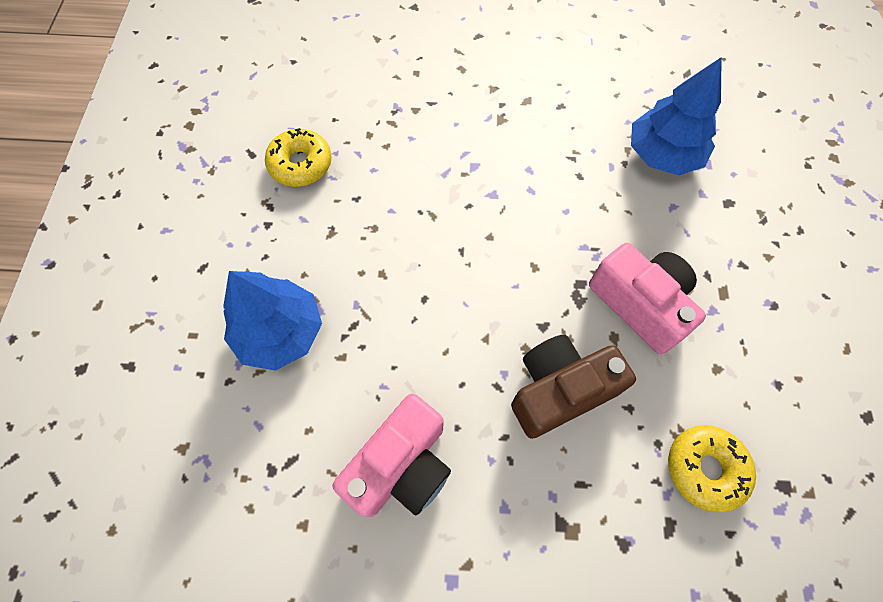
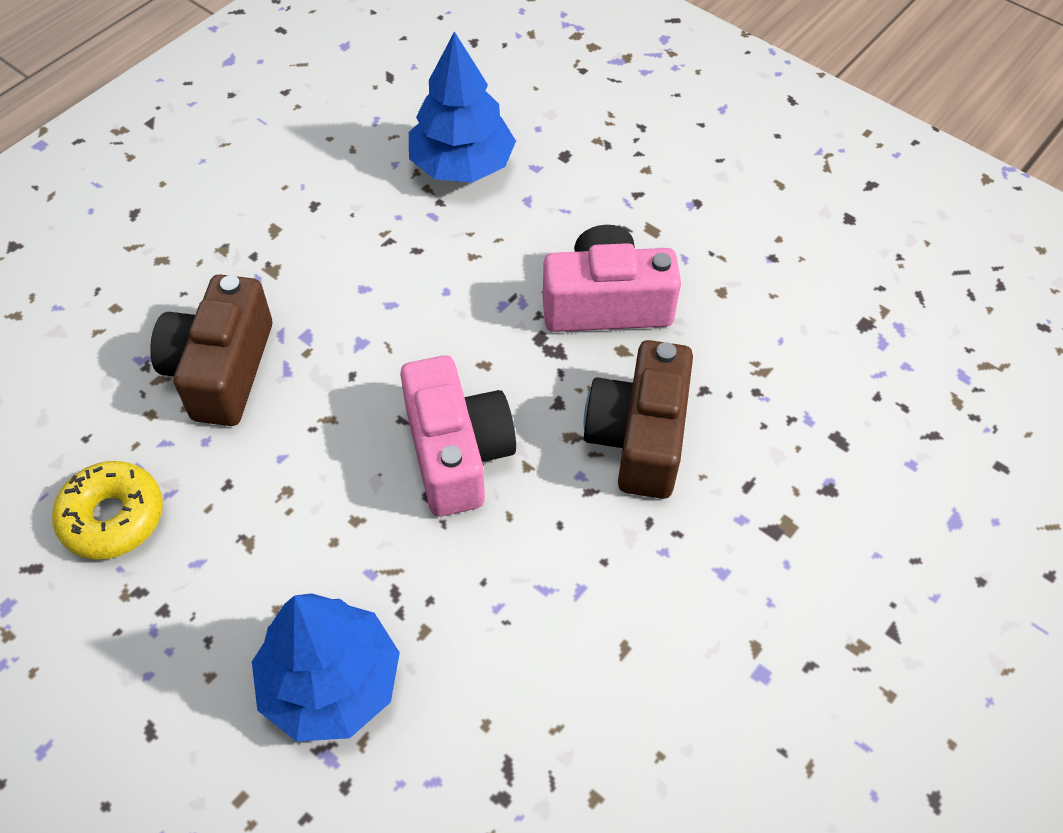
camera: 55 degrees left, 10 degrees down
pink camera [333,394,451,517] -> pink camera moved to [400,355,516,516]
yellow donut [668,425,756,512] -> none
none -> brown camera [150,274,272,426]

